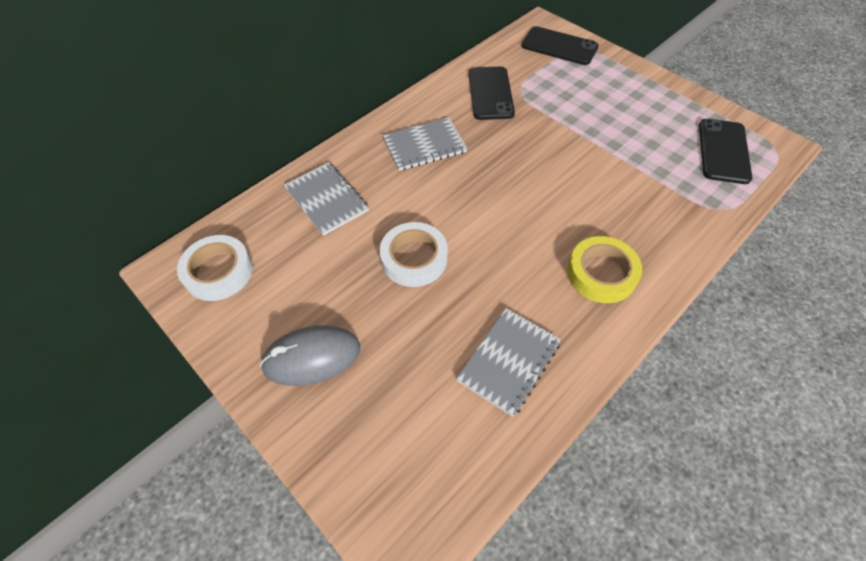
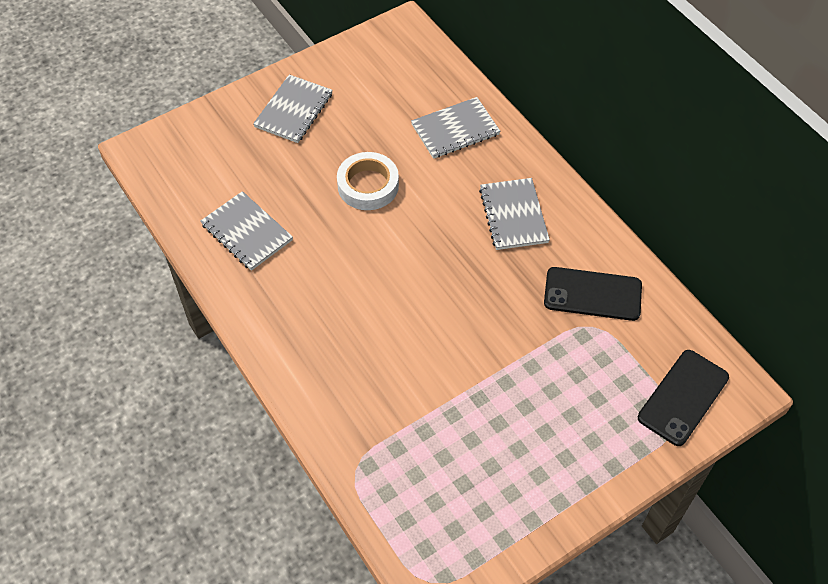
camera: 100 degrees right, 0 degrees up
white tape [177,235,253,301] -> none
grey mouse [260,325,360,386] -> grey notebook [253,74,333,143]
yellow tape [567,236,642,303] -> none
black phone [699,118,753,184] -> none

